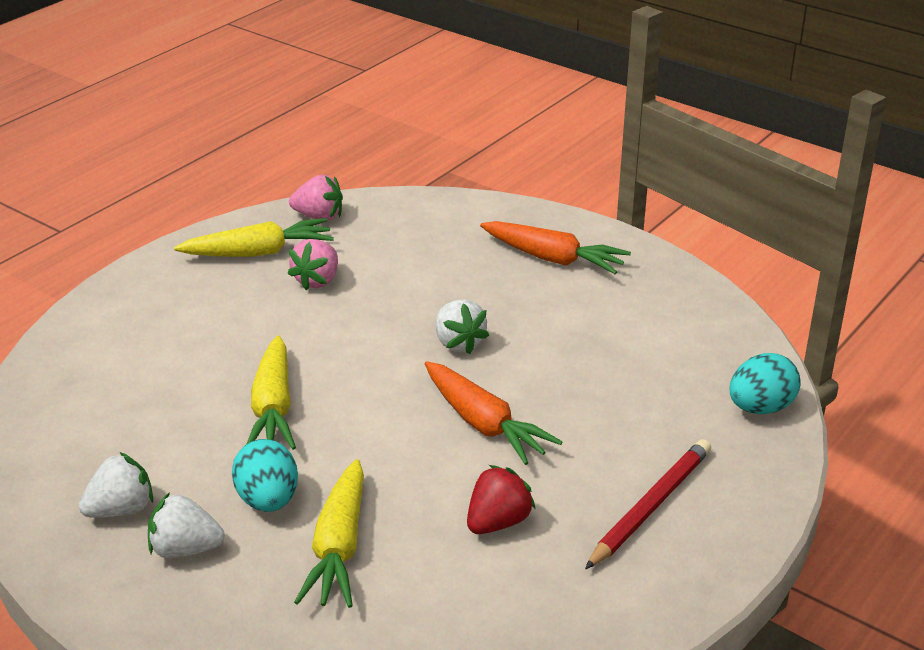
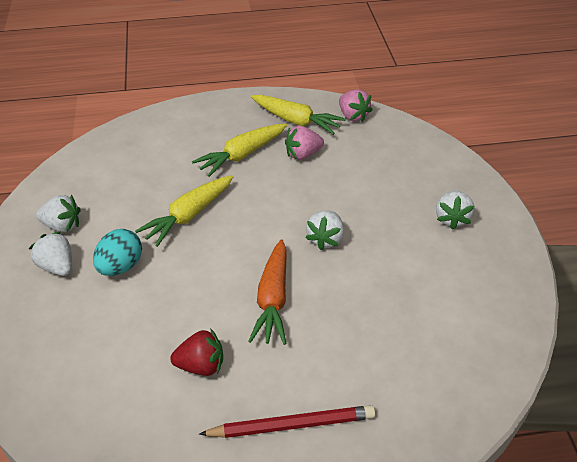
camera: 45 degrees right, 10 degrees up
yellow carrot [294,459,364,608] -> yellow carrot moved to [192,124,287,177]
orange carrot [480,221,631,275] -> white strawberry [436,191,474,230]
turquoise egg [730,353,801,414] -> none

